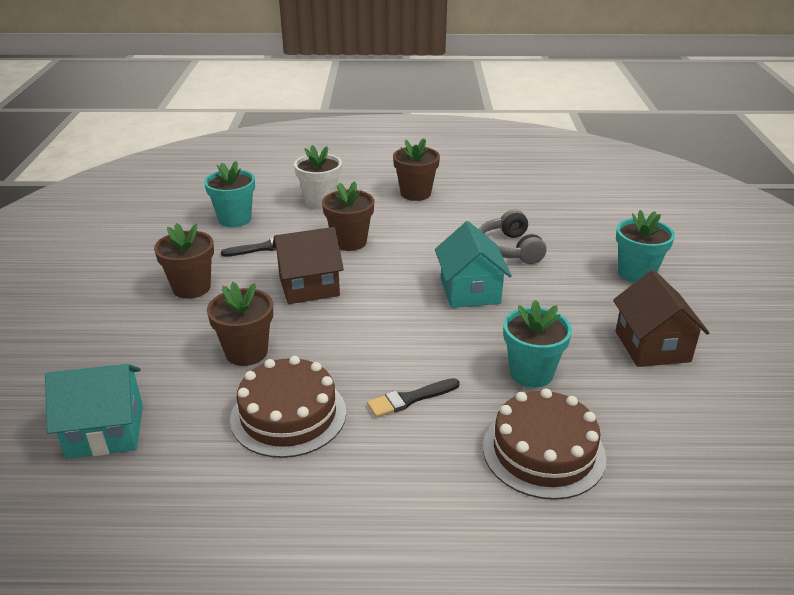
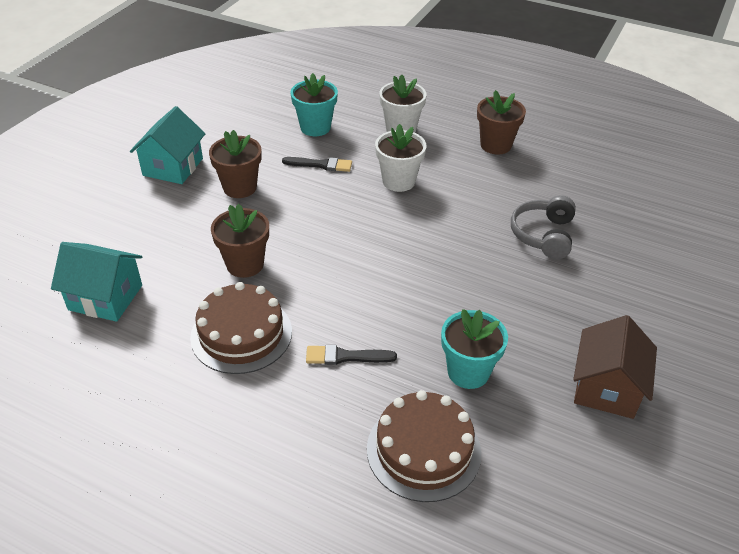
camera: 25 degrees right, 10 degrees up
brown house [272,227,344,304] -> none
brown flower pot [322,181,374,251] -> white flower pot [375,124,426,192]
turquoise house [435,221,512,308] -> turquoise house moved to [130,106,206,184]
turquoise flower pot [616,210,675,283] -> none

